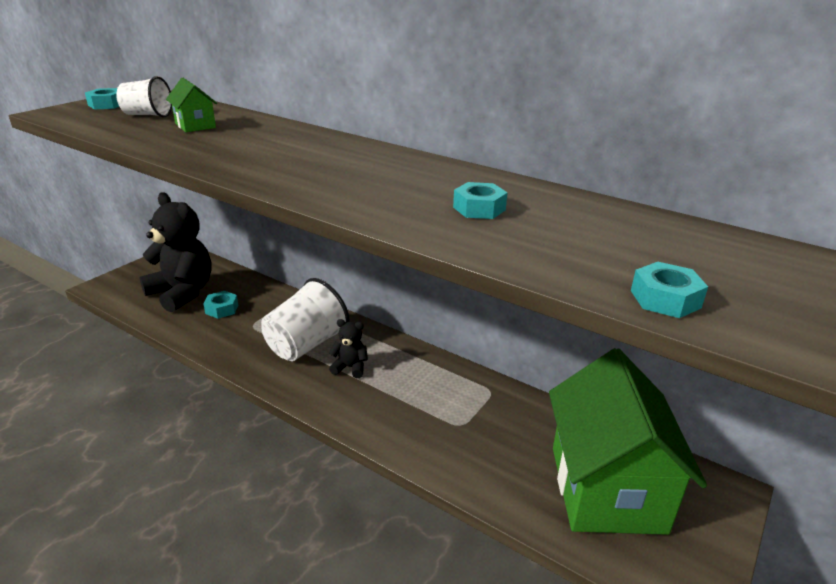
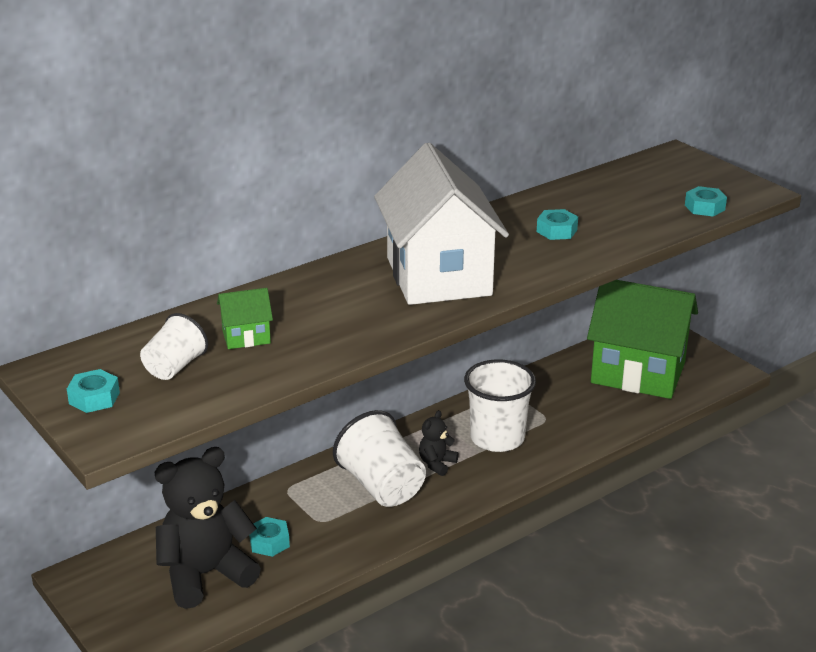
camera: 70 degrees left, 0 degrees up
none -> white house [374,143,509,305]
none -> white cup [464,359,536,452]

